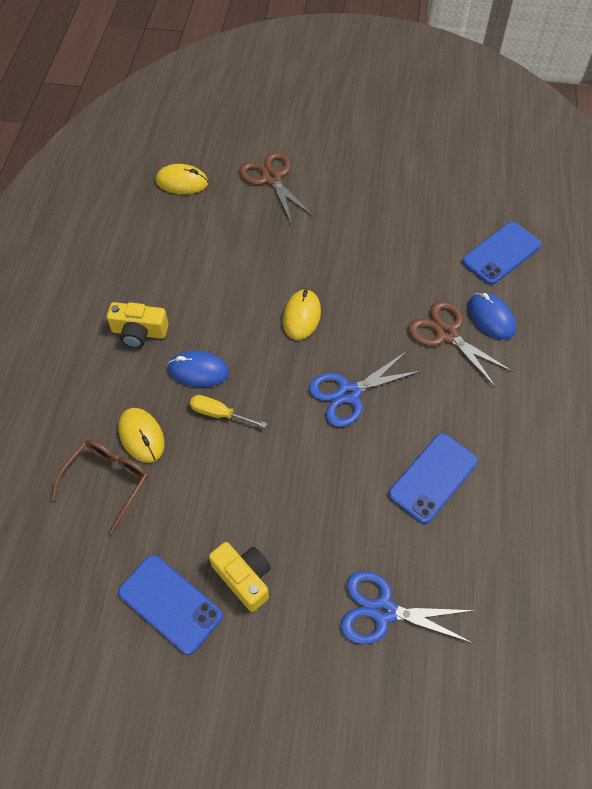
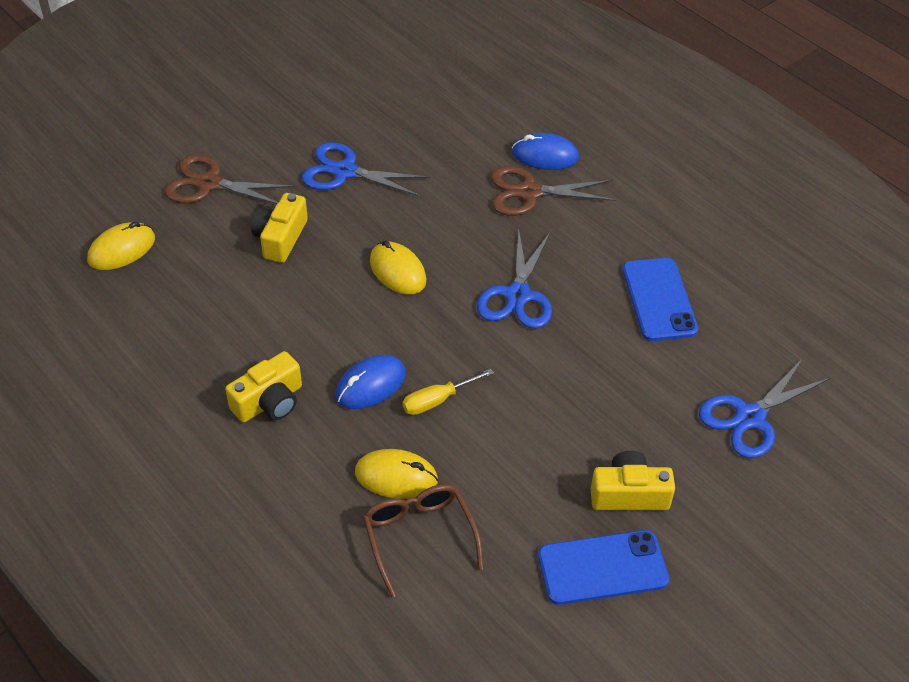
camera: 50 degrees left, 10 degrees down
blue phone [462,222,541,285] -> none
none -> yellow camera [251,193,308,263]
none -> blue scissors [302,142,430,197]

